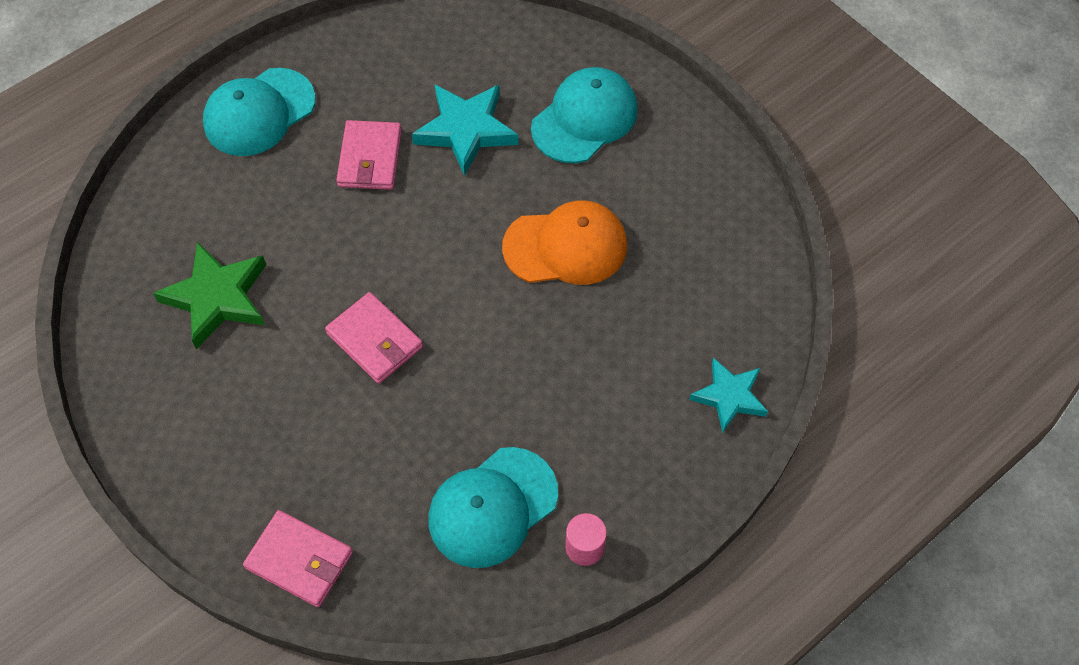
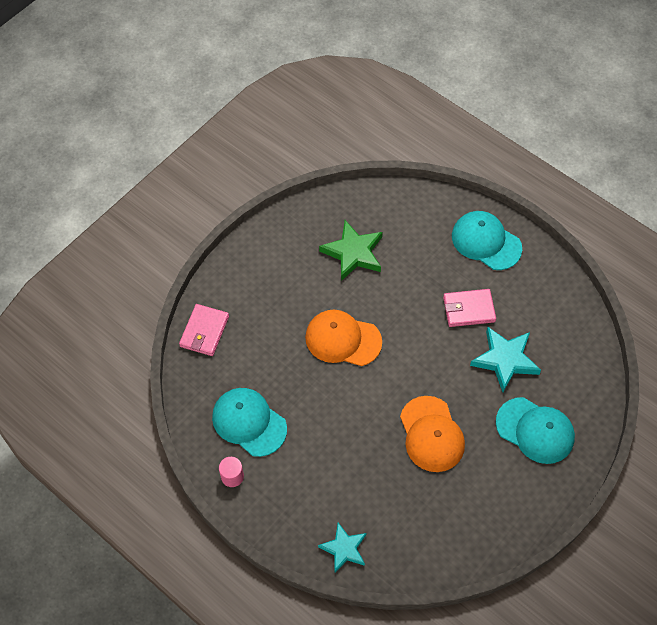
camera: 80 degrees right, 0 degrees up
pink wallet [325,292,423,384] -> orange cap [305,310,382,366]

